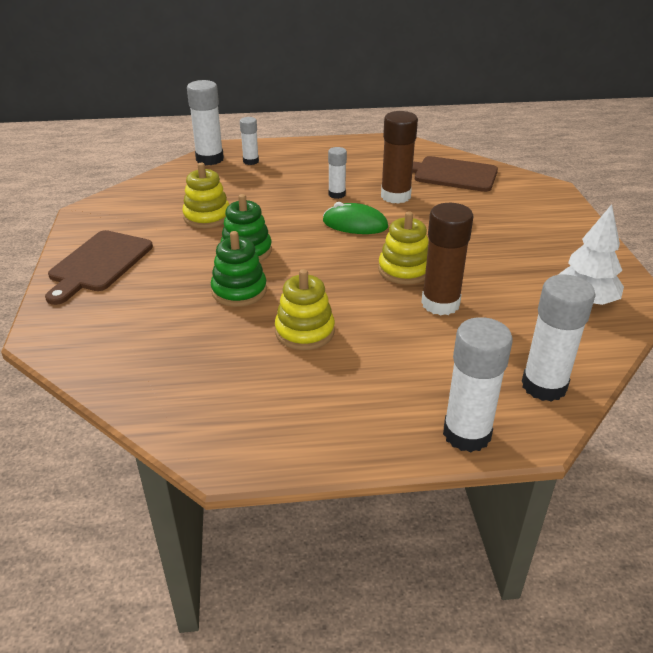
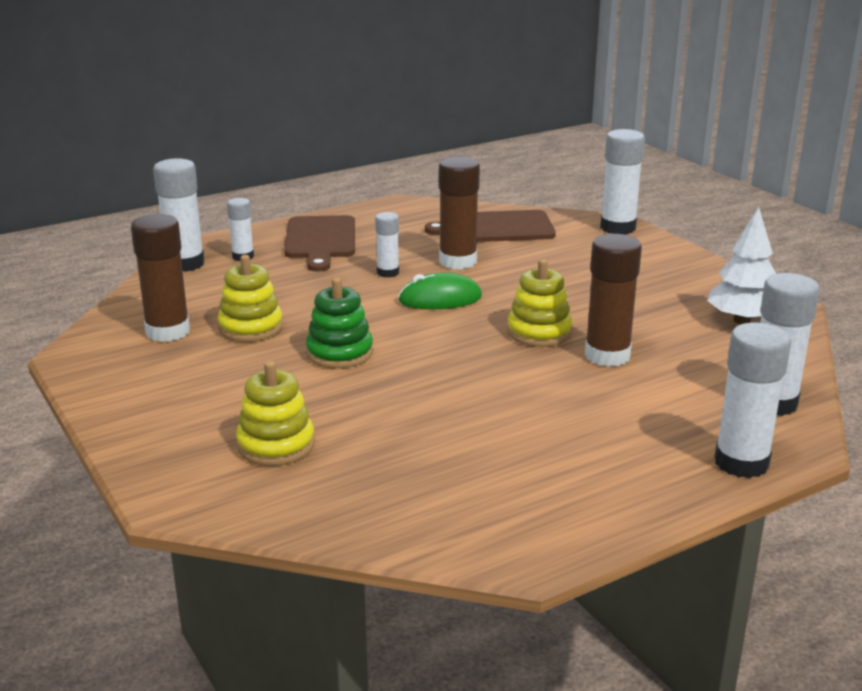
camera: 25 degrees left, 10 degrees down
brown cutting board [45,230,153,305] -> brown cutting board moved to [284,215,355,272]
green stacking toy [211,231,267,307] -> none
yellow stacking toy [275,269,335,350] -> yellow stacking toy moved to [236,361,315,466]
none -> brown glue stick [131,214,190,342]
none -> white glue stick [600,129,645,234]

